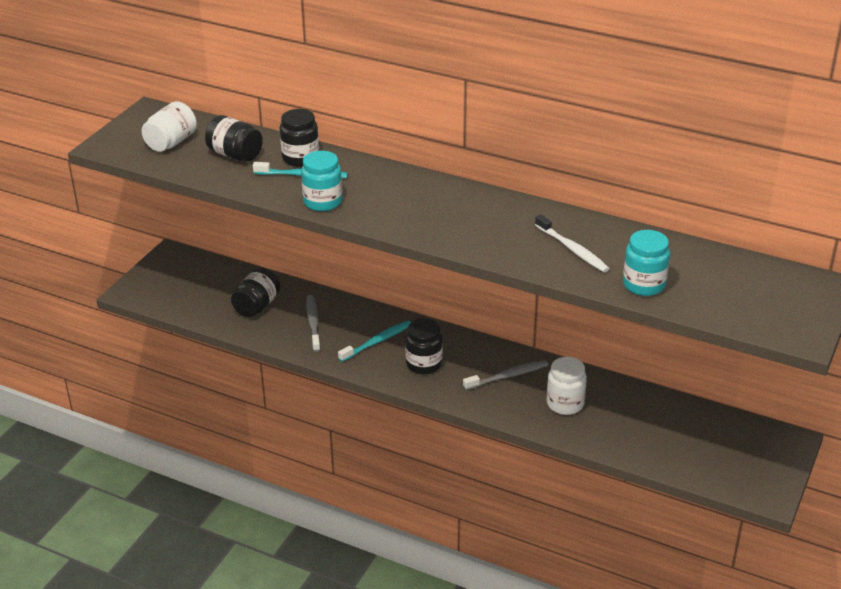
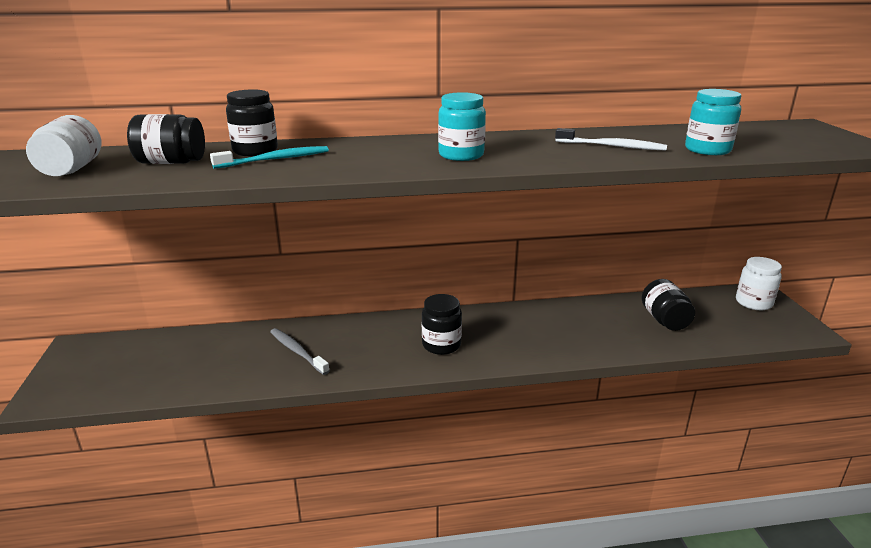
camera: 35 degrees left, 10 degrees down
black jar [231,268,281,317] -> black jar moved to [642,279,695,331]
turquoise jar [301,151,343,211] -> turquoise jar moved to [438,92,486,161]
turquoise toothbrush [338,321,411,362] -> none
grey toothbrush [463,360,548,390] -> none
white jar [546,357,587,415] -> white jar moved to [736,257,782,310]

